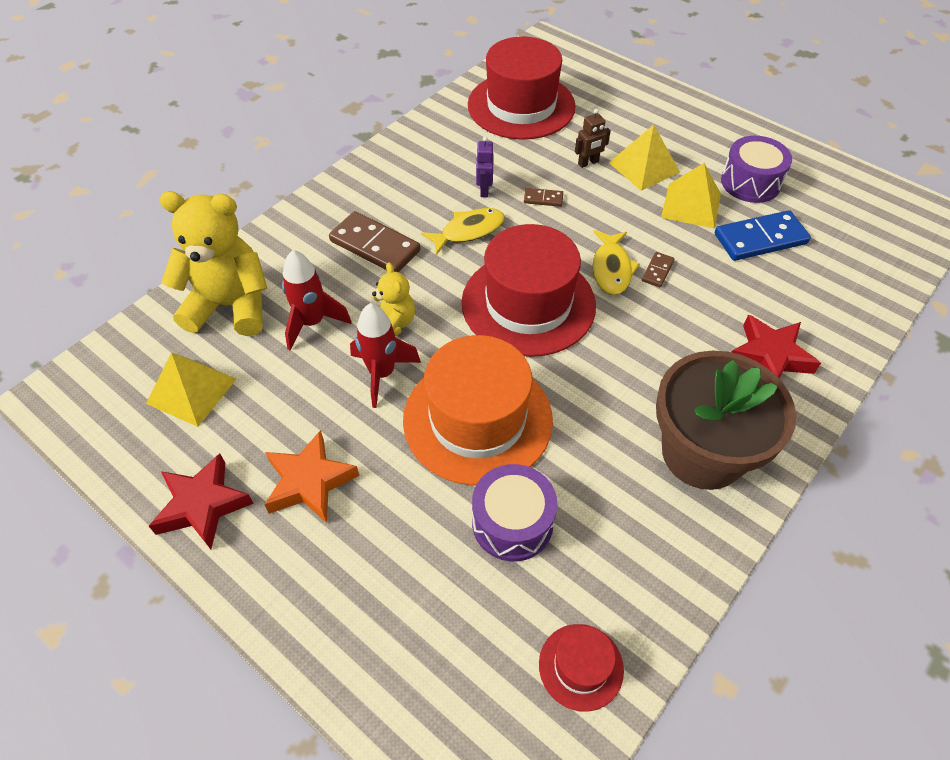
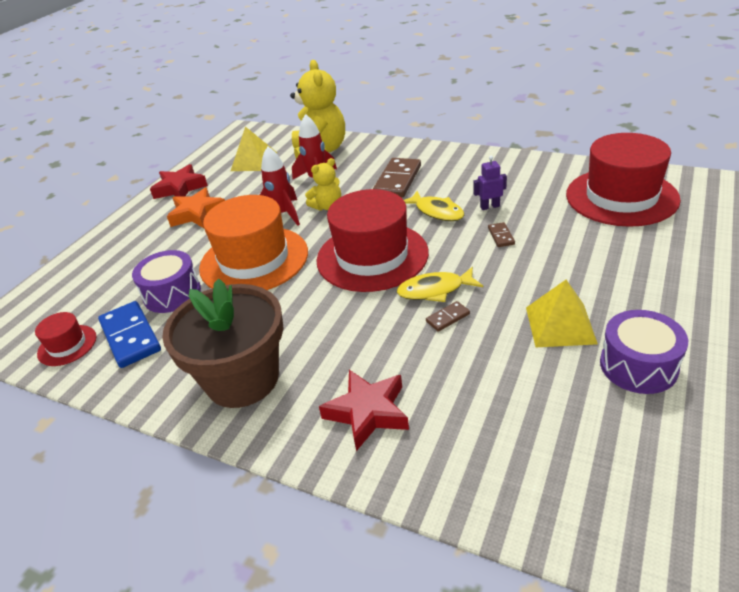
camera: 80 degrees right, 15 degrees down
brown robot [575,109,611,168] -> none
yellow pyramid [609,125,680,191] -> none
brown domino [642,252,674,287] -> brown domino turned 45 degrees counterclockwise [426,301,470,332]
blue domino [715,210,811,261] -> blue domino moved to [98,301,161,368]

